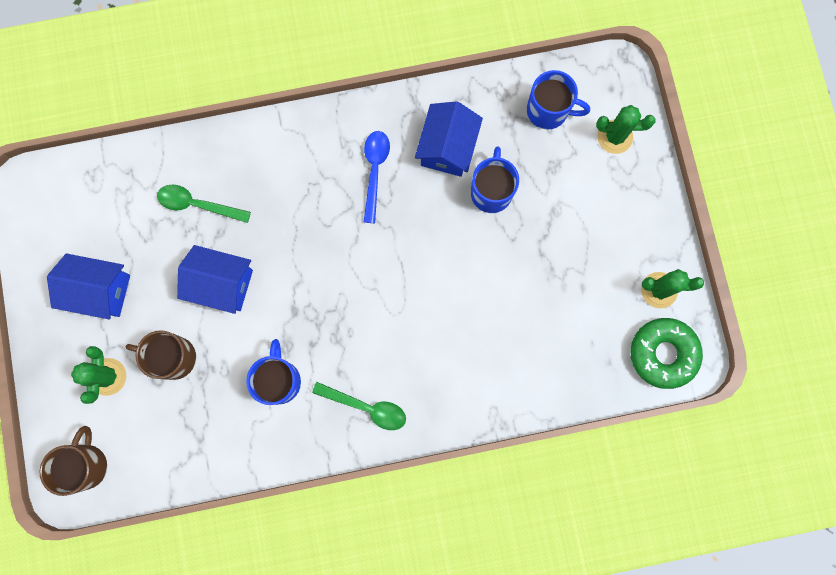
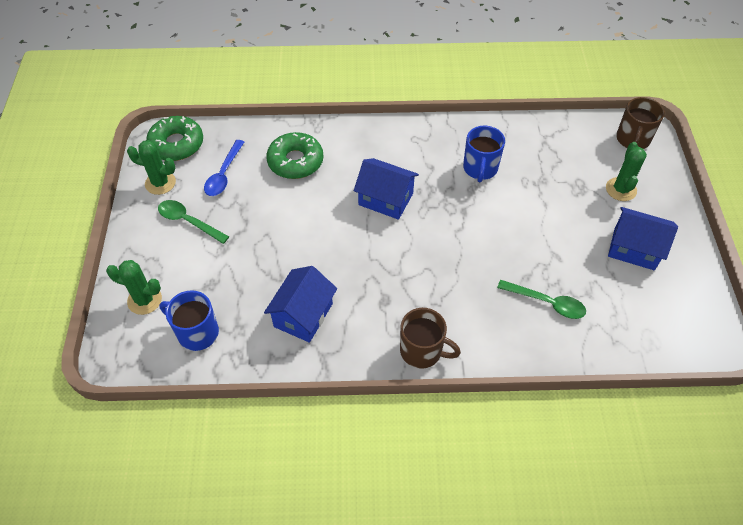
camera: 170 degrees left, 25 degrees down
brown mug [126,330,196,380] -> brown mug moved to [400,308,461,369]
blue house [177,245,253,314] -> blue house moved to [354,158,419,220]
green spoon [312,382,406,430] -> green spoon moved to [158,200,229,244]
blue spoon [364,131,390,223] -> blue spoon moved to [204,140,244,196]
blue mug [471,146,519,213] -> none
none -> green donut [266,132,323,179]

